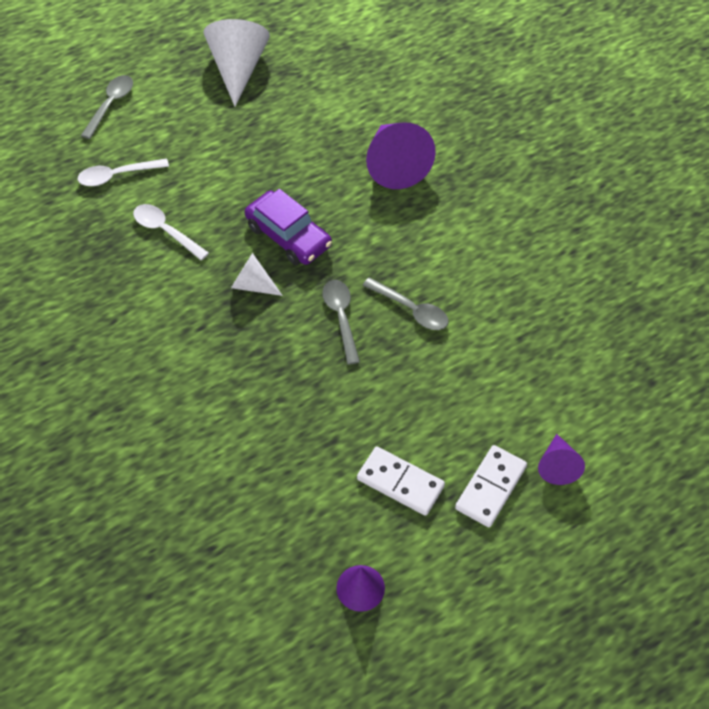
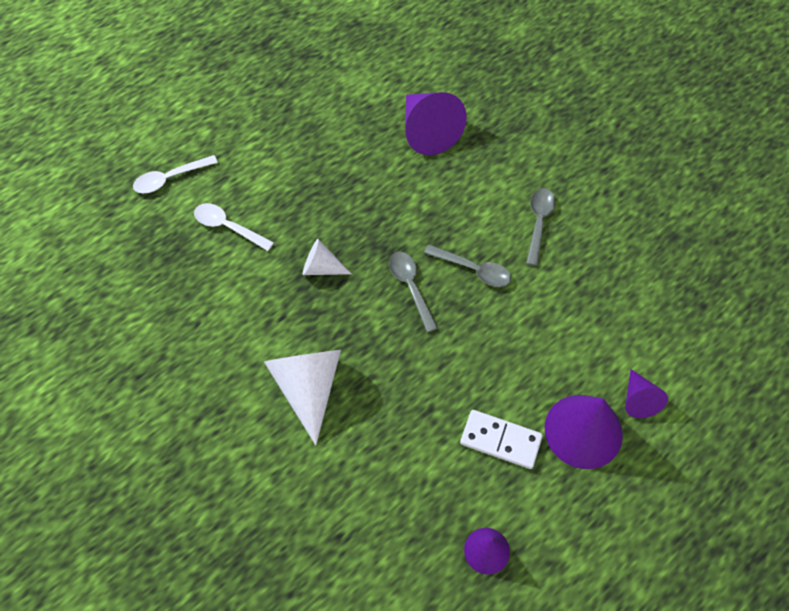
camera: 10 degrees left, 5 degrees up
grey spoon [81,75,133,139] -> grey spoon moved to [526,188,556,266]
white cone [203,19,270,106] -> white cone moved to [264,350,341,445]
purple car [245,189,332,265] -> none
white domino [455,445,527,527] -> purple cone [545,395,623,469]

